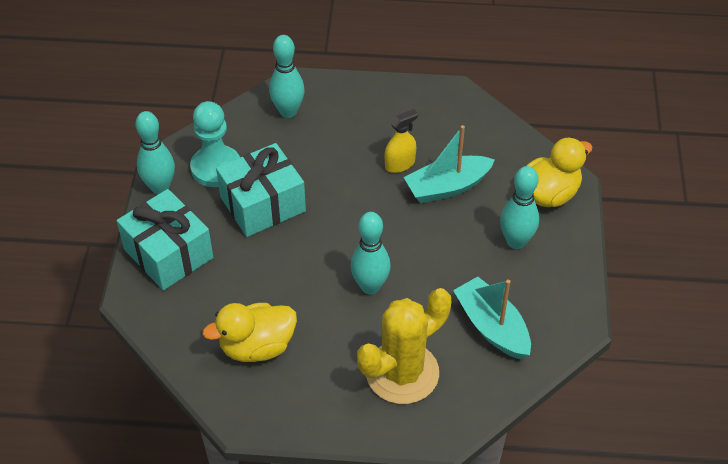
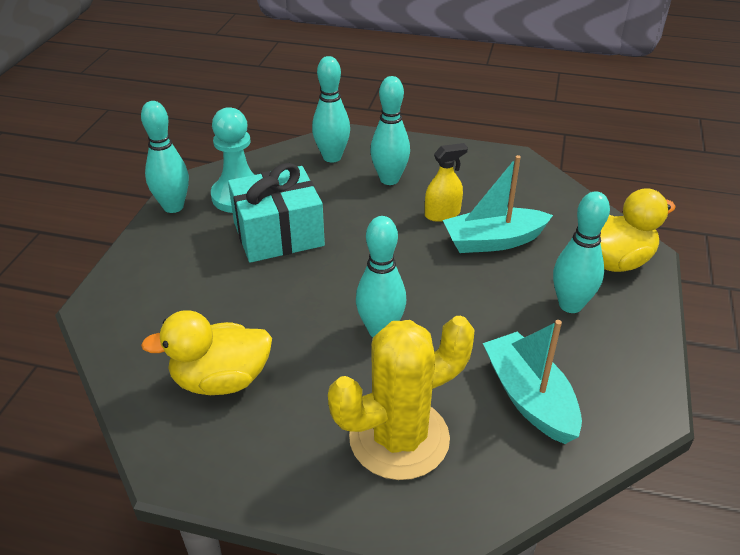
camera: 10 degrees right, 10 degrees down
turquoise gift [117,189,213,290] -> none
none -> turquoise bowling pin [370,76,410,185]

